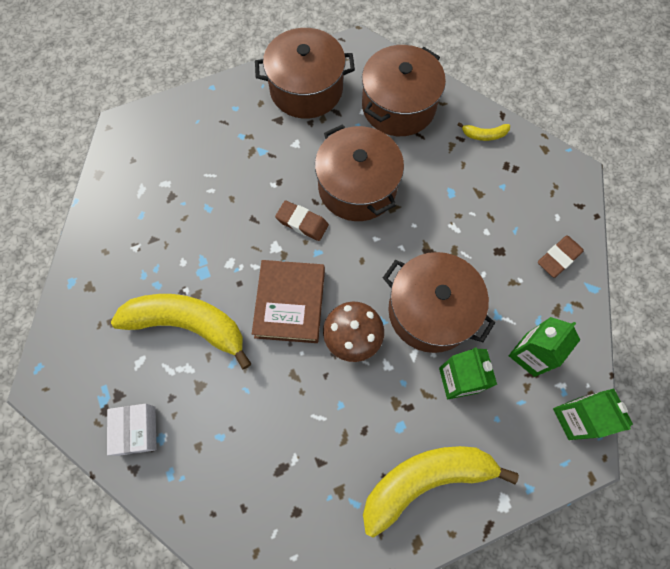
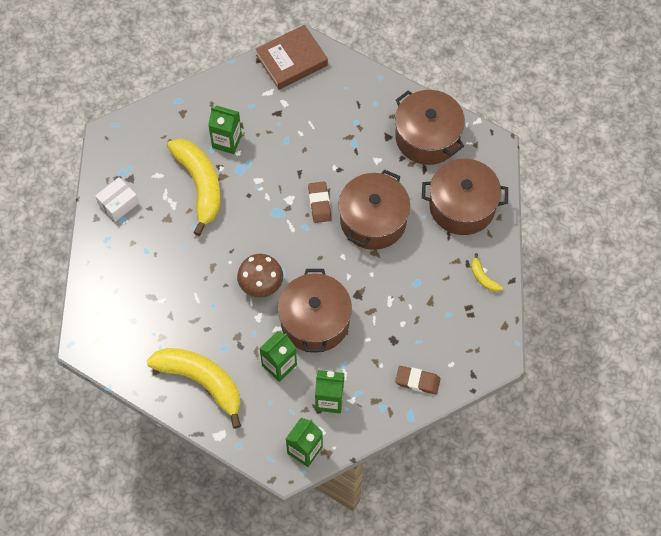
camera: 55 degrees right, 5 degrees down
brown book [252,260,325,343] -> brown book moved to [255,25,328,90]
none -> green carton [208,106,242,154]

